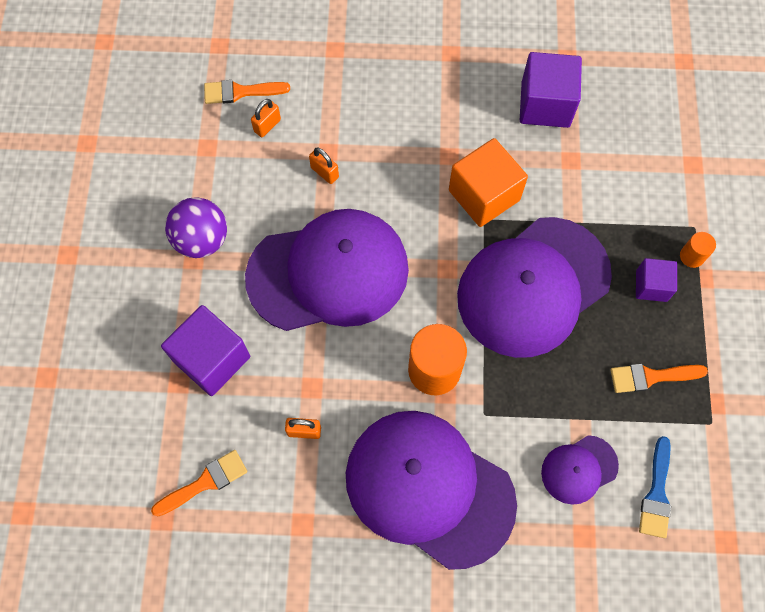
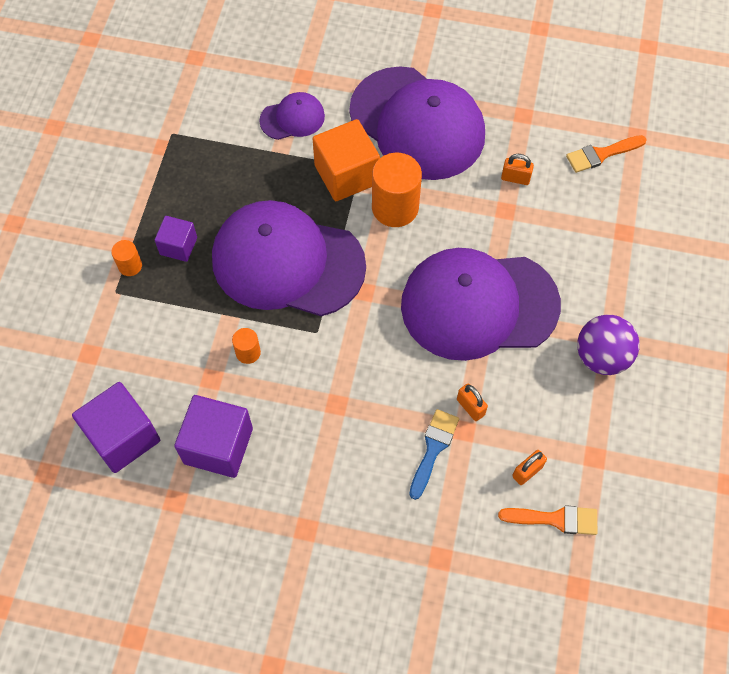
camera: 170 degrees left, 5 degrees down
purple cube [161,305,250,396] -> purple cube moved to [72,382,160,473]
orange cube [449,138,528,227] -> orange cube moved to [313,119,380,201]
purple cap [457,217,612,358] -> purple cap turned 135 degrees counterclockwise [212,200,366,316]
orange brush [610,364,708,393] -> none
blue brush [639,436,671,538] -> blue brush moved to [409,409,459,500]
none -> orange cylinder [232,328,261,364]

